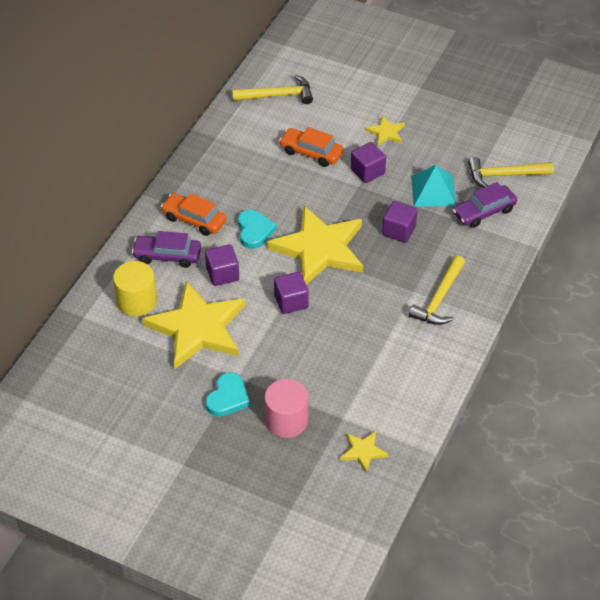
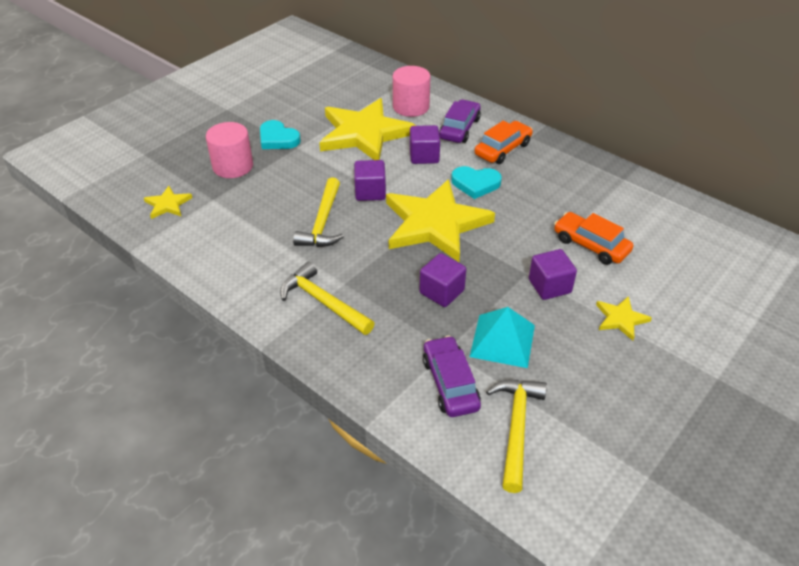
camera: 105 degrees right, 5 degrees down
yellow cylinder [113,261,157,316] -> pink cylinder [393,66,430,117]
yellow hammer [232,75,313,104] -> yellow hammer moved to [293,177,344,247]
orange car [279,127,344,167] -> orange car turned 90 degrees counterclockwise [554,212,633,265]

